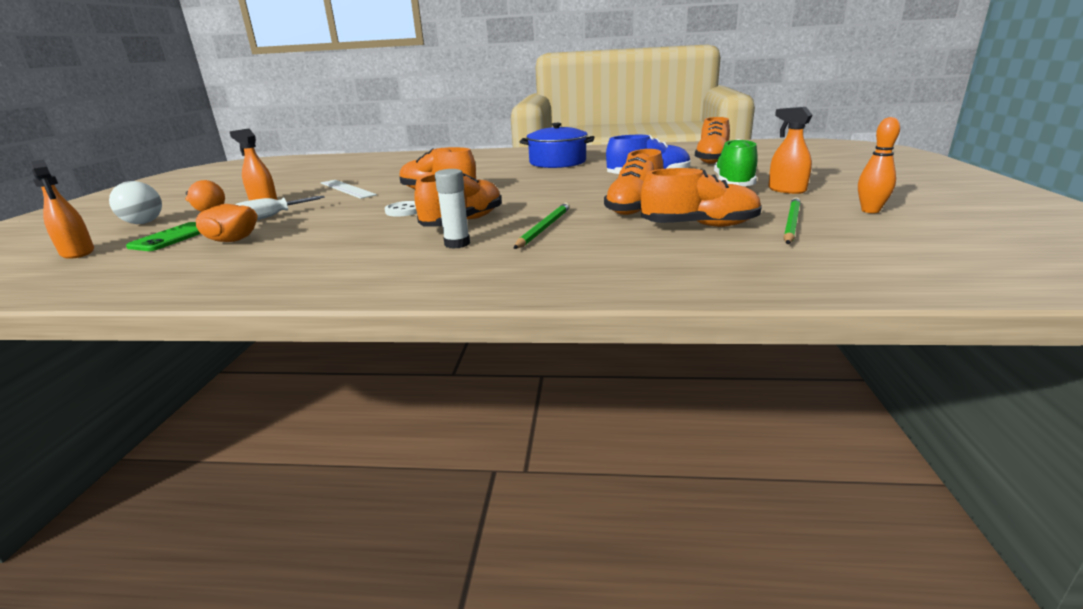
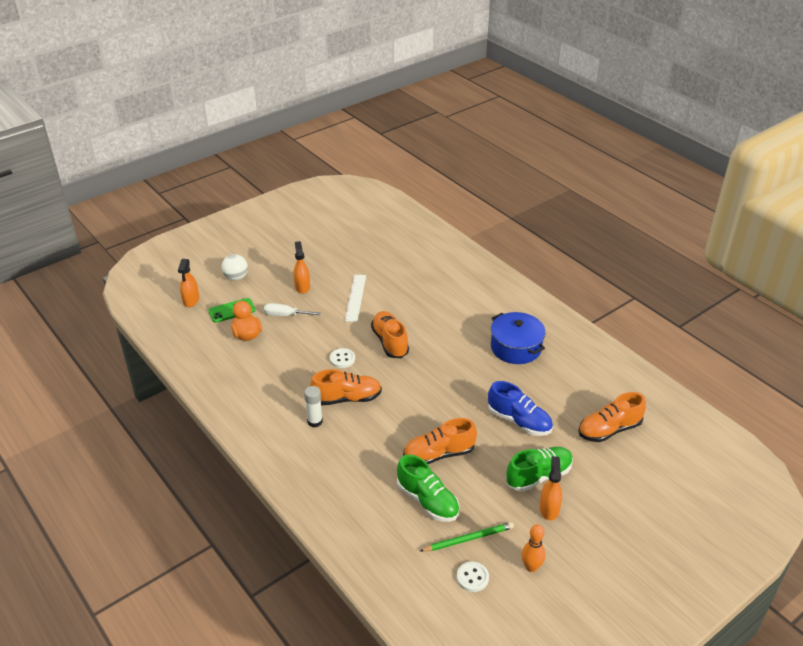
camera: 45 degrees right, 15 degrees up
green pencil [513,203,570,249] -> none
orange shoe [641,168,762,227] -> green shoe [397,455,460,522]
none -> white button [457,562,489,592]

